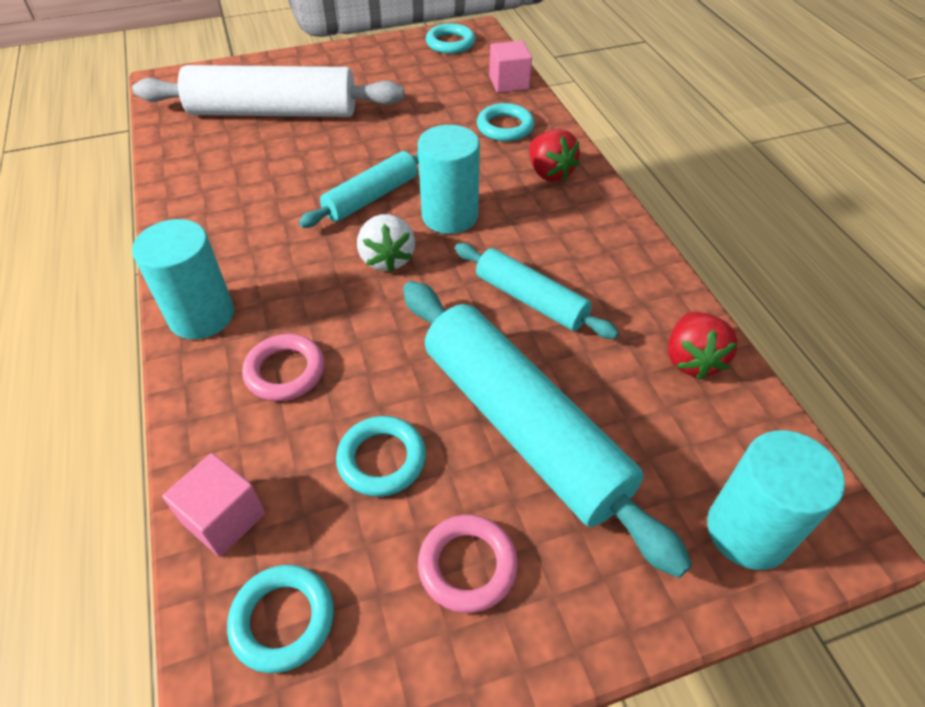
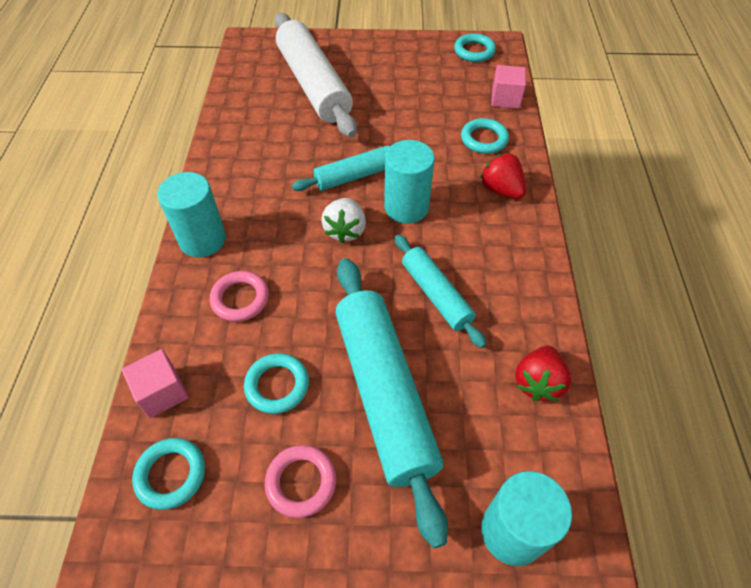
camera: 20 degrees right, 5 degrees up
white rolling pin [132,65,404,117] -> white rolling pin turned 45 degrees clockwise [274,13,357,138]
red strawberry [529,129,580,182] -> red strawberry turned 150 degrees clockwise [480,153,526,199]

